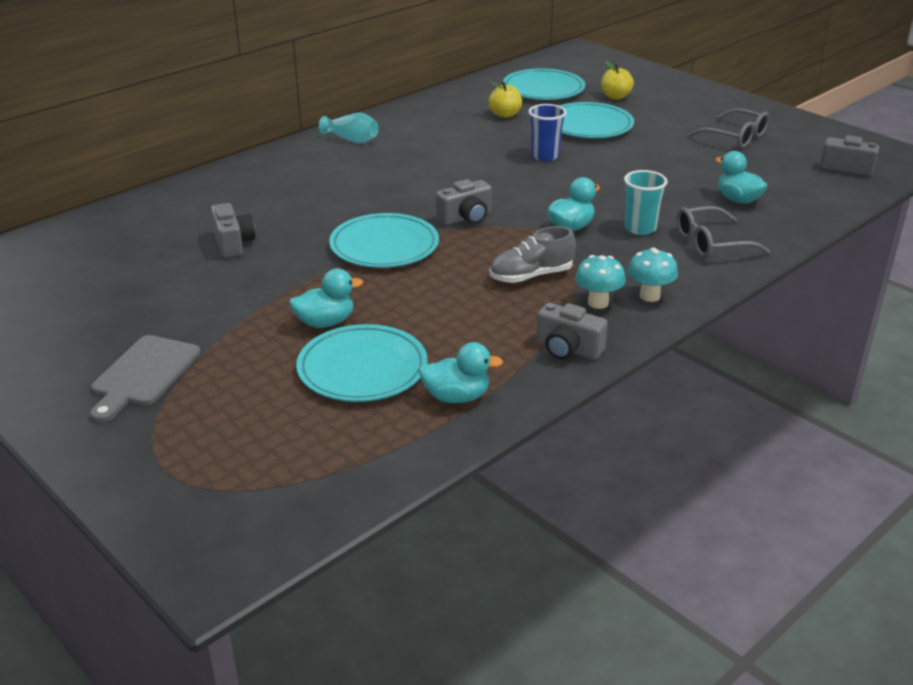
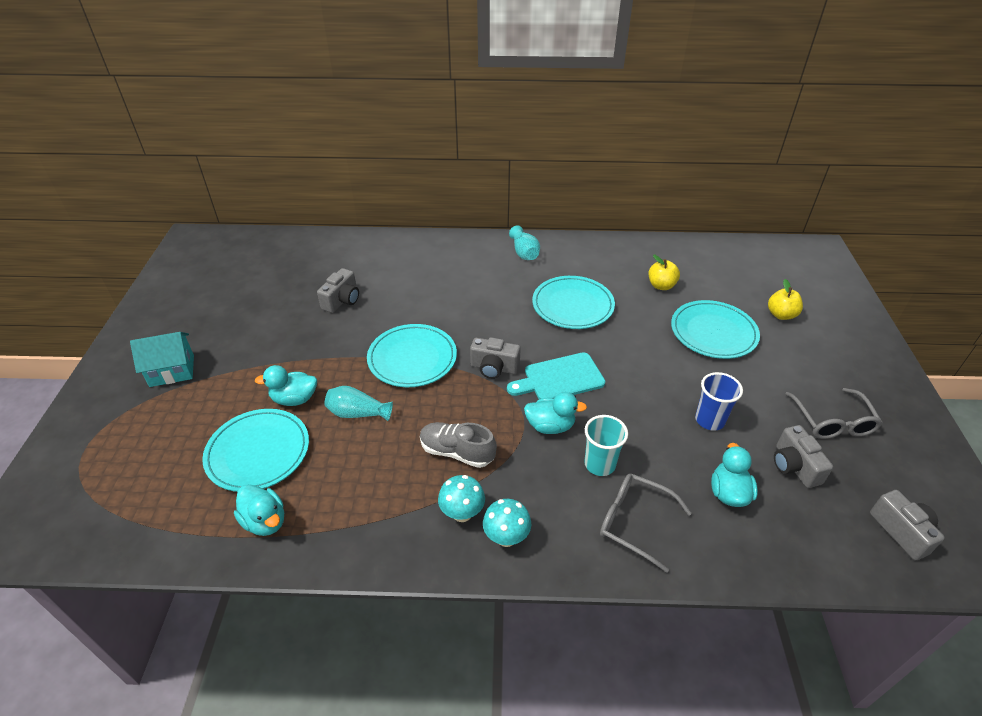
camera: 45 degrees right, 10 degrees up
grey cutting board [90,335,201,423] -> turquoise house [130,332,194,387]
turquoise duck [289,269,363,328] -> turquoise duck turned 150 degrees clockwise [255,365,317,406]
turquoise plate [503,68,585,100] -> turquoise plate moved to [532,276,615,329]
blue cup [529,104,567,161] -> blue cup moved to [695,372,743,431]
grey camera [537,303,608,360] -> grey camera moved to [774,425,833,488]
none -> turquoise vase [325,386,393,421]
none -> turquoise cutting board [507,352,605,399]

